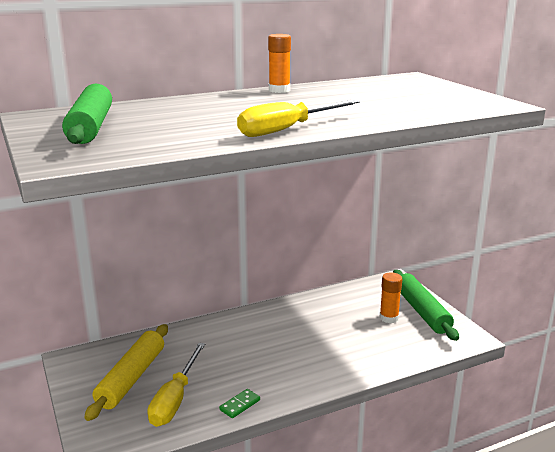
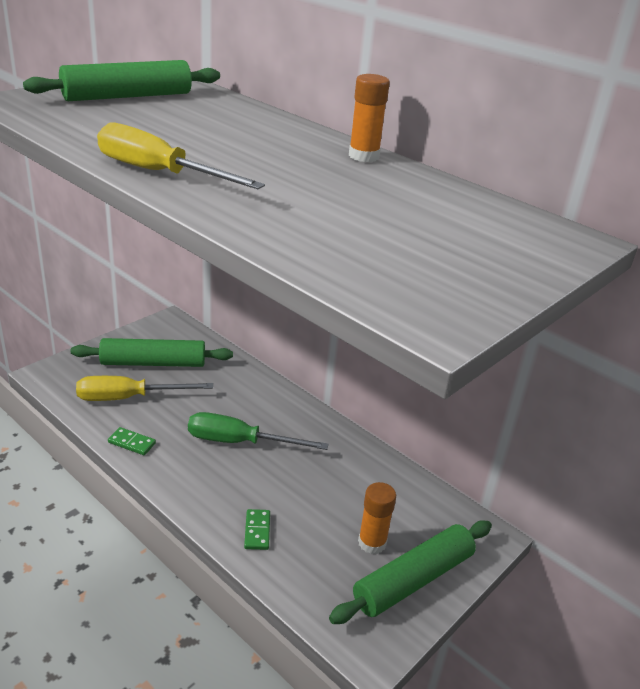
camera: 65 degrees right, 10 degrees up
yellow rolling pin [84,324,168,421] -> green rolling pin [71,338,233,367]
none -> green screwdriver [188,412,328,450]
none -> green domino [244,509,270,550]

